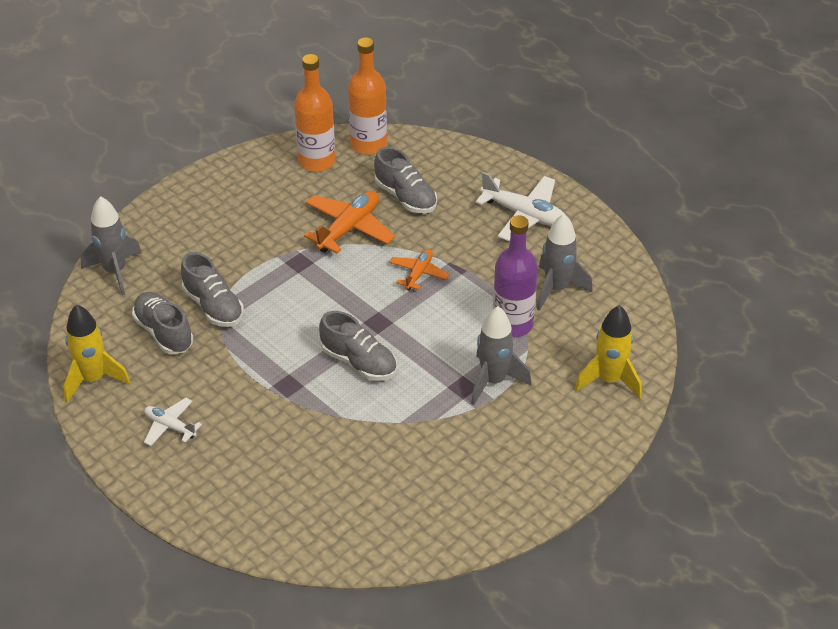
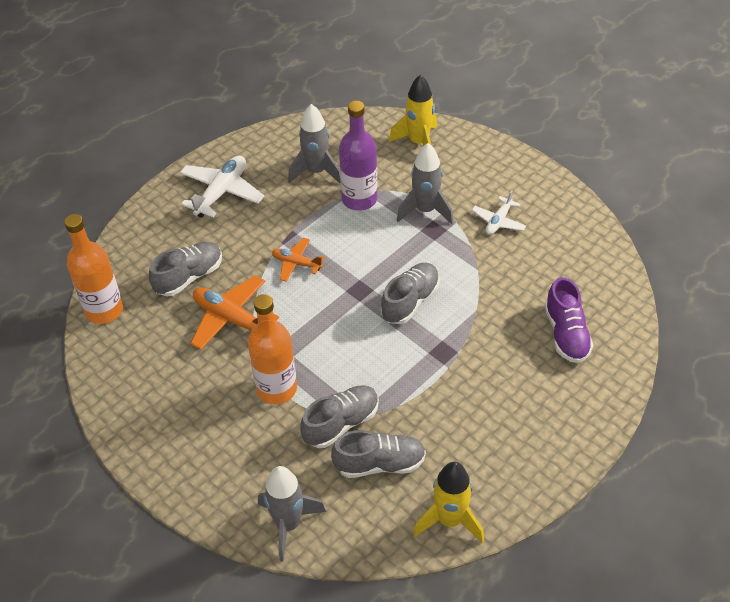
camera: 90 degrees left, 5 degrees up
grey shoe [132,292,193,355] -> grey shoe turned 150 degrees counterclockwise [331,430,426,478]
white plane [144,398,202,446] -> white plane moved to [472,190,526,235]
orange bottle [294,54,335,172] -> orange bottle moved to [248,294,297,404]
none -> purple shoe [544,277,593,363]

